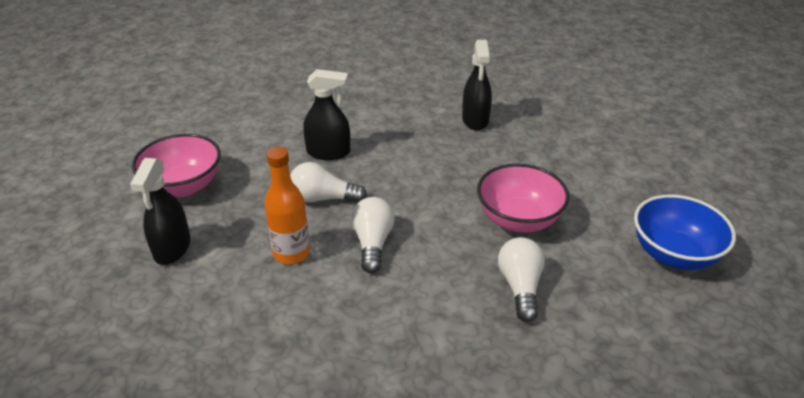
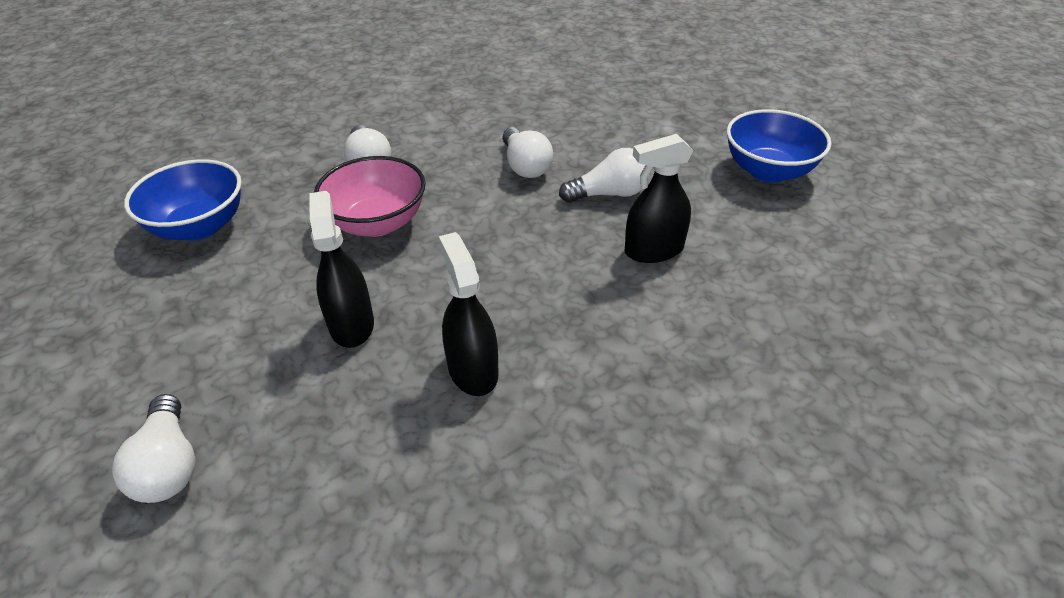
camera: 160 degrees right, 5 degrees up
black spray bottle [130,158,191,265] -> black spray bottle moved to [309,191,374,348]
pink bowl [132,134,221,197] -> blue bowl [727,109,831,182]
orange bottle [264,147,310,264] -> none
none -> white light bulb [112,394,195,503]

